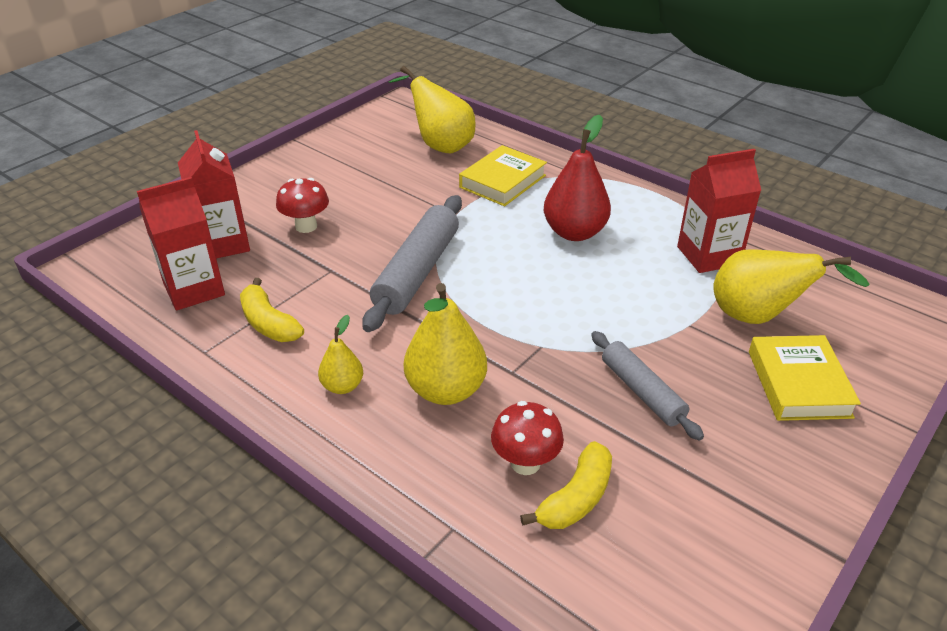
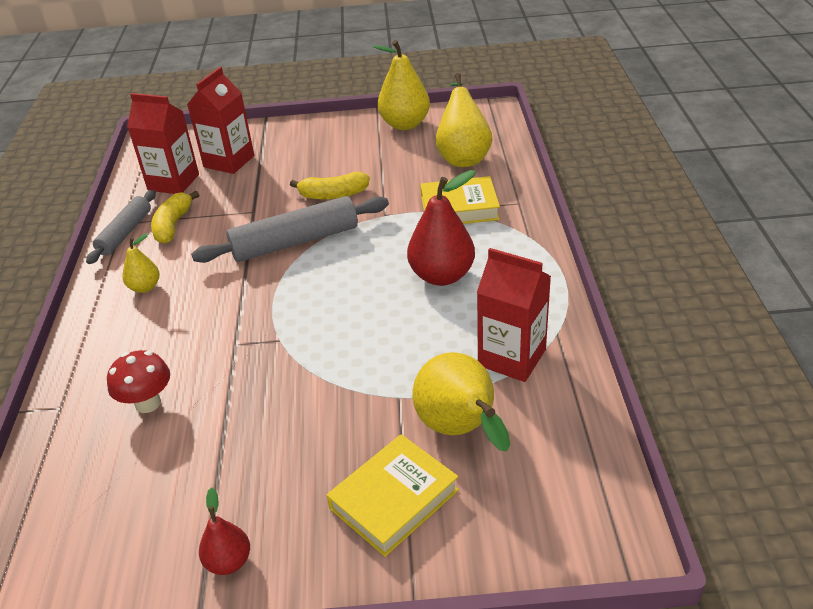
camera: 50 degrees right, 0 degrees up
red mushroom [276,178,329,233] -> none
yellow pear [404,283,487,405] -> yellow pear moved to [373,40,430,130]
yellow banana [520,441,612,529] -> yellow banana moved to [290,172,370,200]
grey rolling pin [591,331,704,441] -> grey rolling pin moved to [86,190,156,264]
none -> red pear [199,487,250,575]

